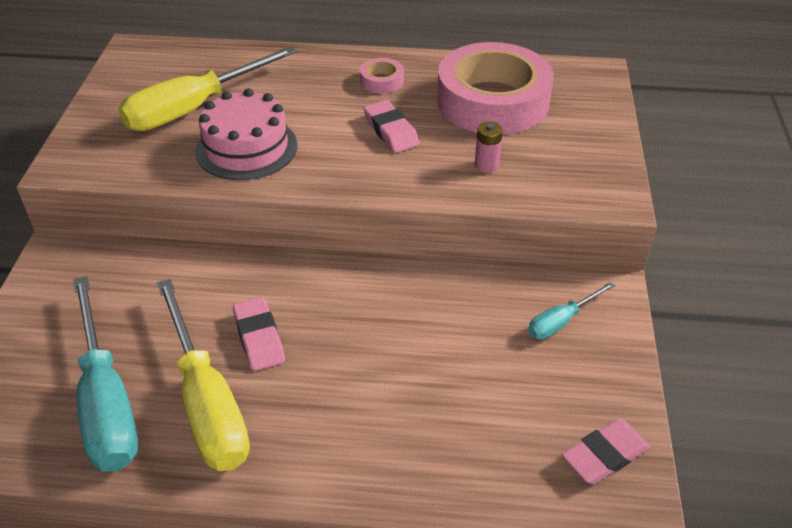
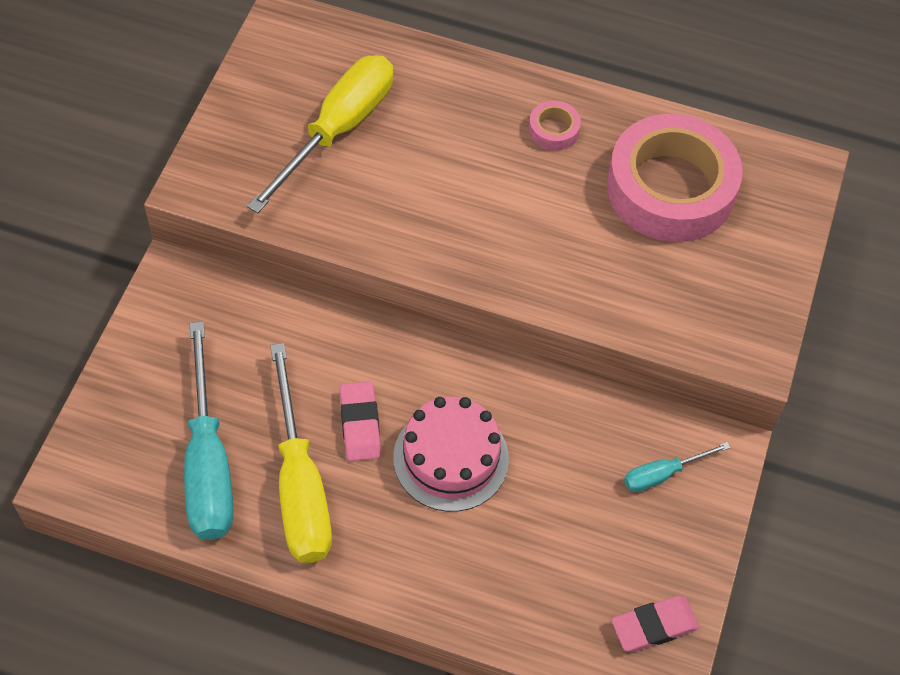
camera: 10 degrees right, 15 degrees up
yellow screwdriver [118,46,297,131] -> yellow screwdriver turned 150 degrees clockwise [247,55,393,213]
pink cake [195,89,297,180] -> pink cake moved to [393,397,509,512]
pink eraser [363,100,420,153] -> none
pink battery [475,121,503,173] -> none

